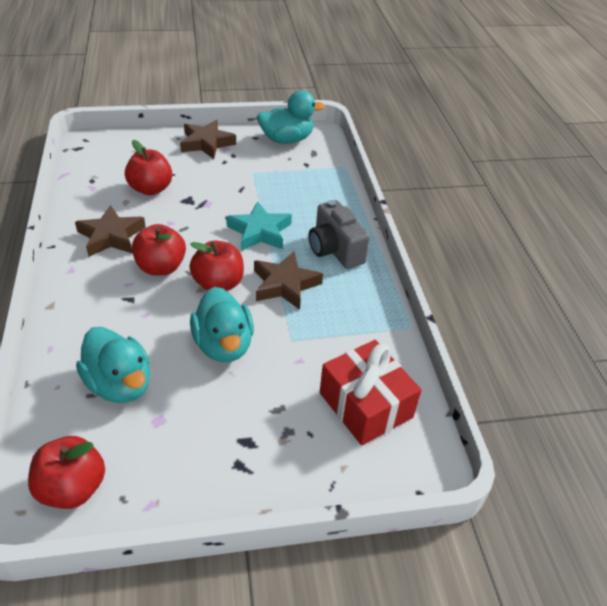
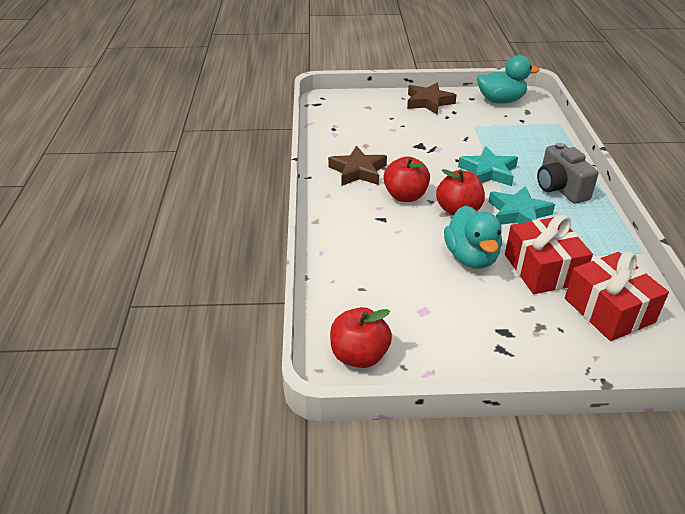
camera: 10 degrees right, 5 degrees down
turquoise duck [76,327,150,403] -> none
red apple [125,140,172,195] -> none
brown star [254,252,323,310] -> turquoise star [489,186,555,225]
none -> red gift [505,215,593,294]

